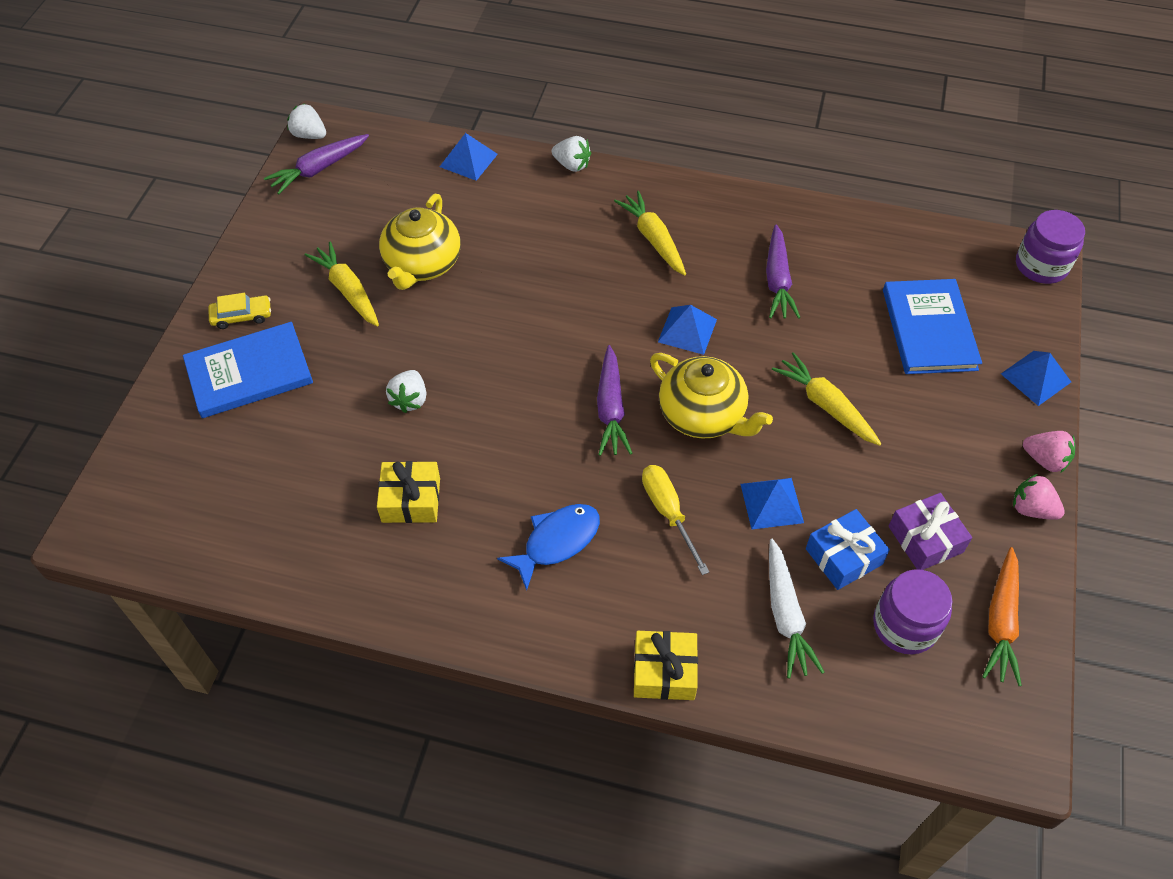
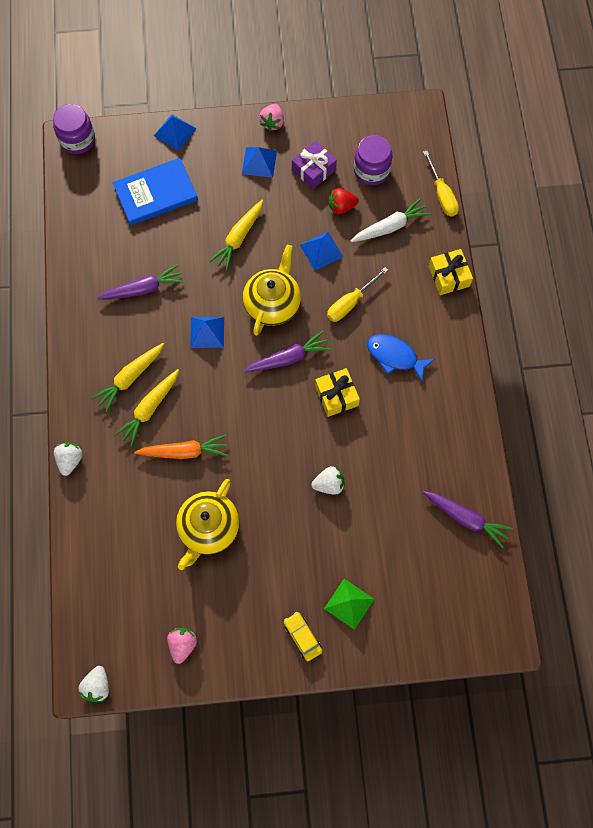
camera: 110 degrees left, 15 degrees up
blue book [183,322,313,418] -> green pyramid [324,579,374,630]
purple carrot [264,134,369,194] -> purple carrot moved to [423,491,513,548]
yellow carrot [305,241,379,326] -> yellow carrot moved to [114,369,179,446]
yellow gift [377,461,440,523] -> yellow gift moved to [315,368,360,417]
yellow teapot [379,193,461,290] -> yellow teapot turned 120 degrees clockwise [176,479,240,570]
blue pyramid [440,133,498,181] -> blue pyramid moved to [242,147,277,178]
blue gift [806,509,890,590] -> red strawberry [329,188,359,215]
orange carrot [982,547,1022,686] -> orange carrot moved to [134,435,228,459]
pink strawberry [1023,431,1075,472] -> pink strawberry moved to [167,628,197,664]
none -> yellow screwdriver [423,151,459,216]

